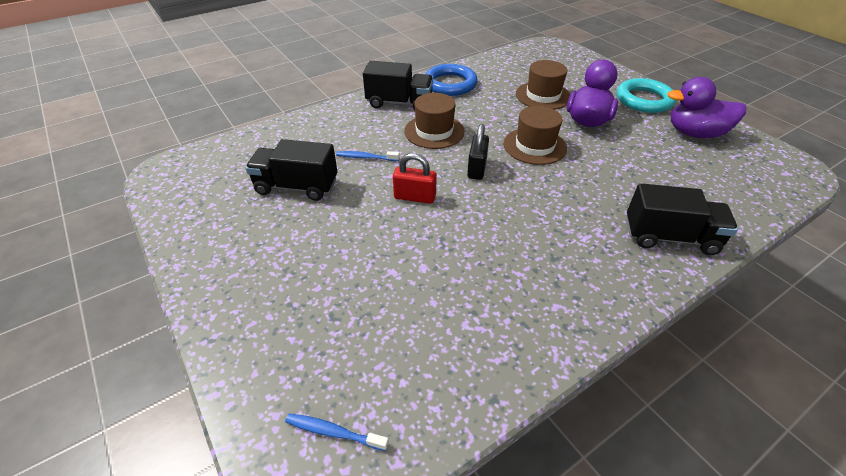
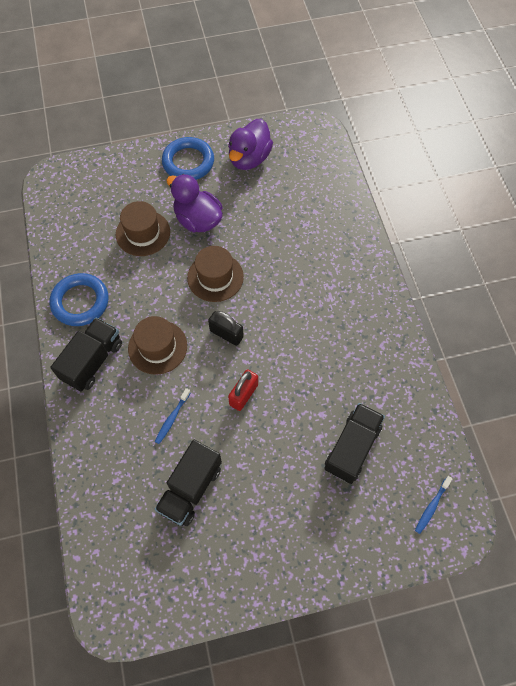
camera: 70 degrees left, 20 degrees up
turquoise ring [617,78,676,113] -> blue ring [162,137,214,180]
black truck [627,183,738,255] -> black truck moved to [324,403,385,484]

